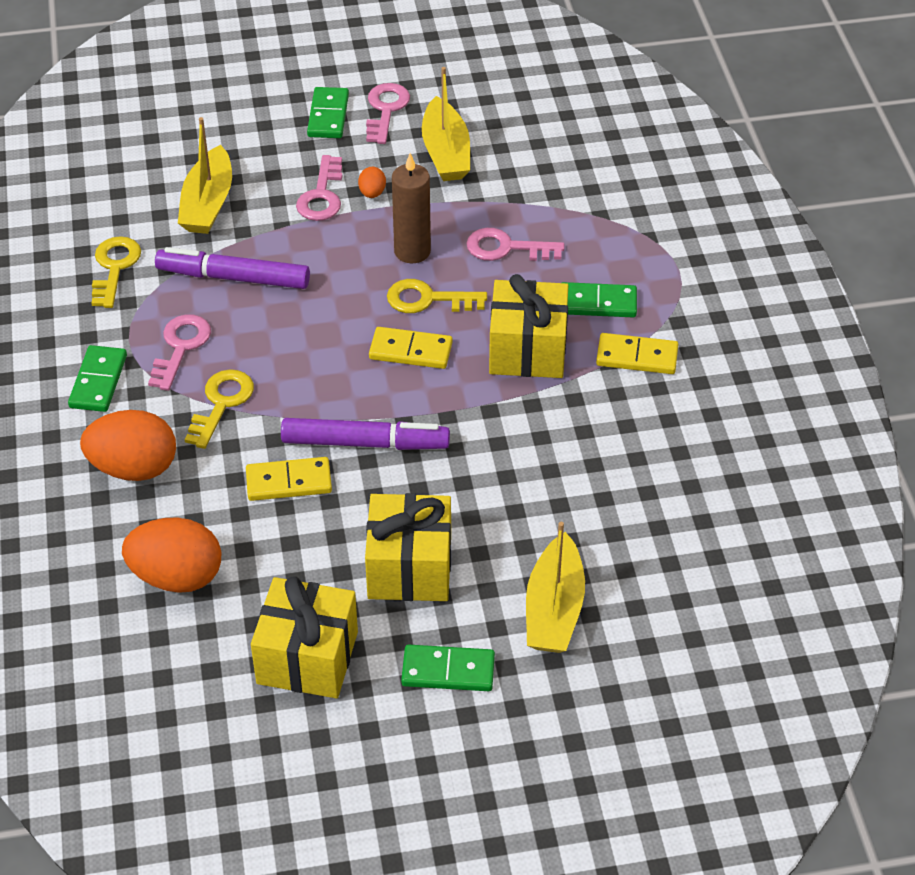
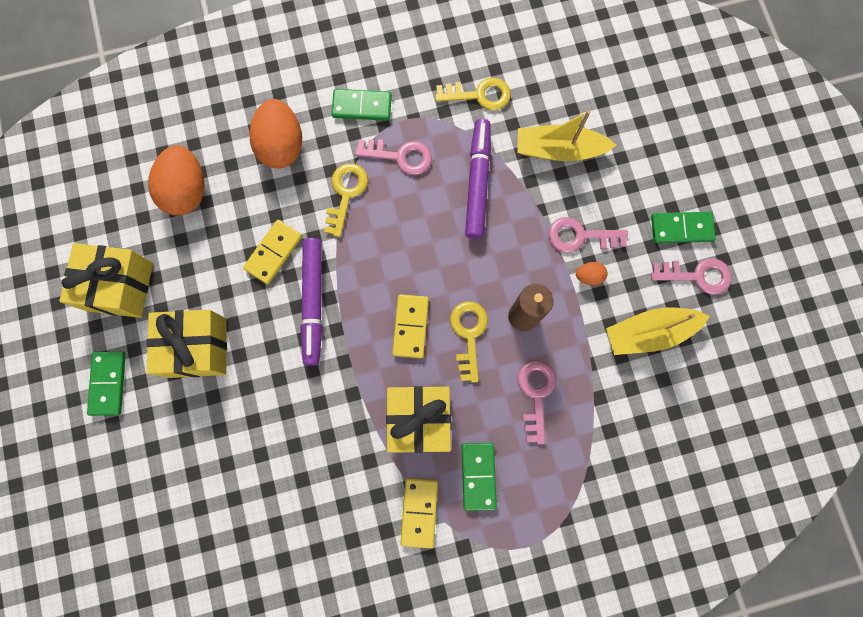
camera: 85 degrees right, 30 degrees up
yellow key [184,369,254,449] -> yellow key turned 90 degrees counterclockwise [324,163,368,237]
yellow domino [246,457,332,501] -> yellow domino turned 45 degrees clockwise [243,220,302,284]
yellow boat [526,522,585,653] -> none

